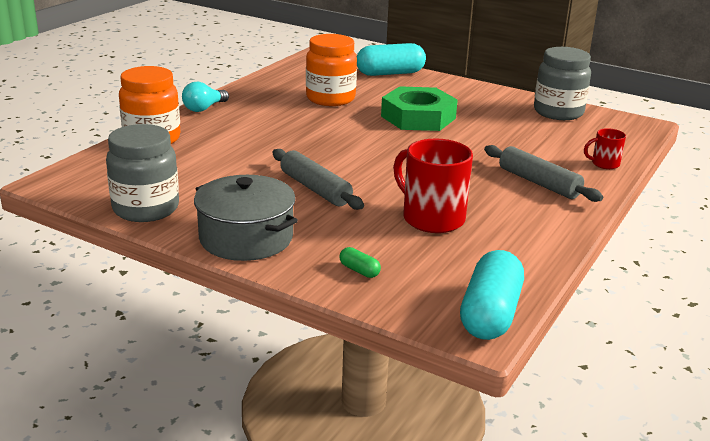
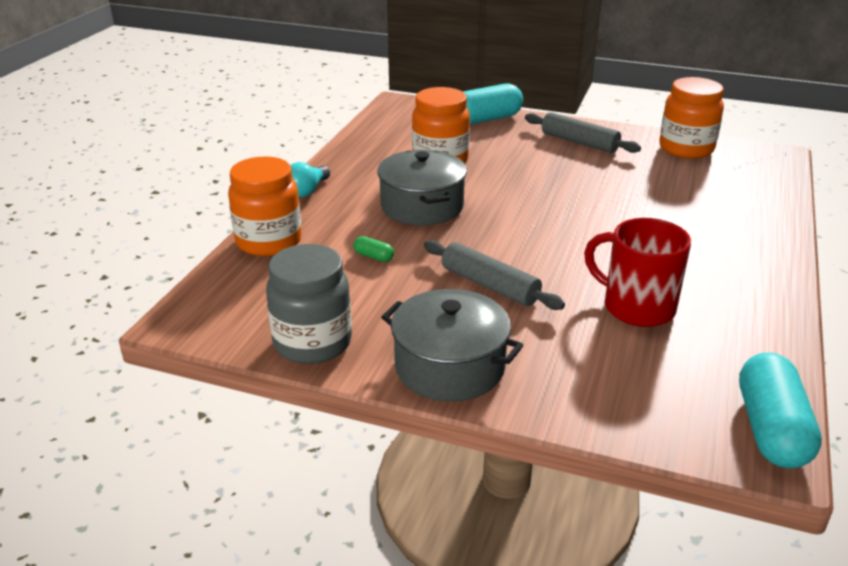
camera: 10 degrees left, 5 degrees up
green capsule [339,247,381,278] -> green capsule moved to [353,236,394,262]
green nut [381,86,458,131] -> none
grey rolling pin [484,145,603,202] -> grey rolling pin moved to [525,112,641,153]
grey jar [534,47,591,120] -> orange jar [659,77,724,159]
red mug [584,128,626,169] -> none
none -> grey pot [377,150,467,225]

